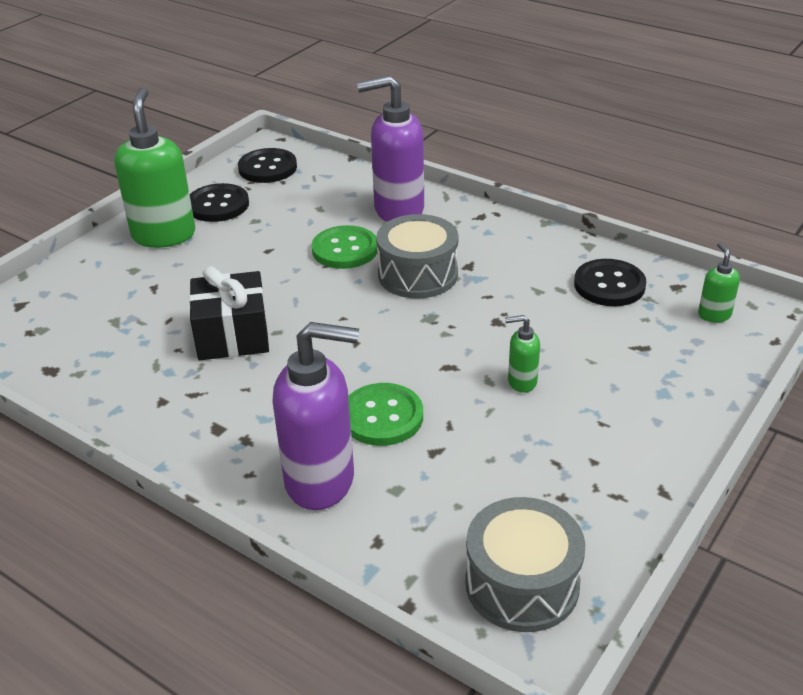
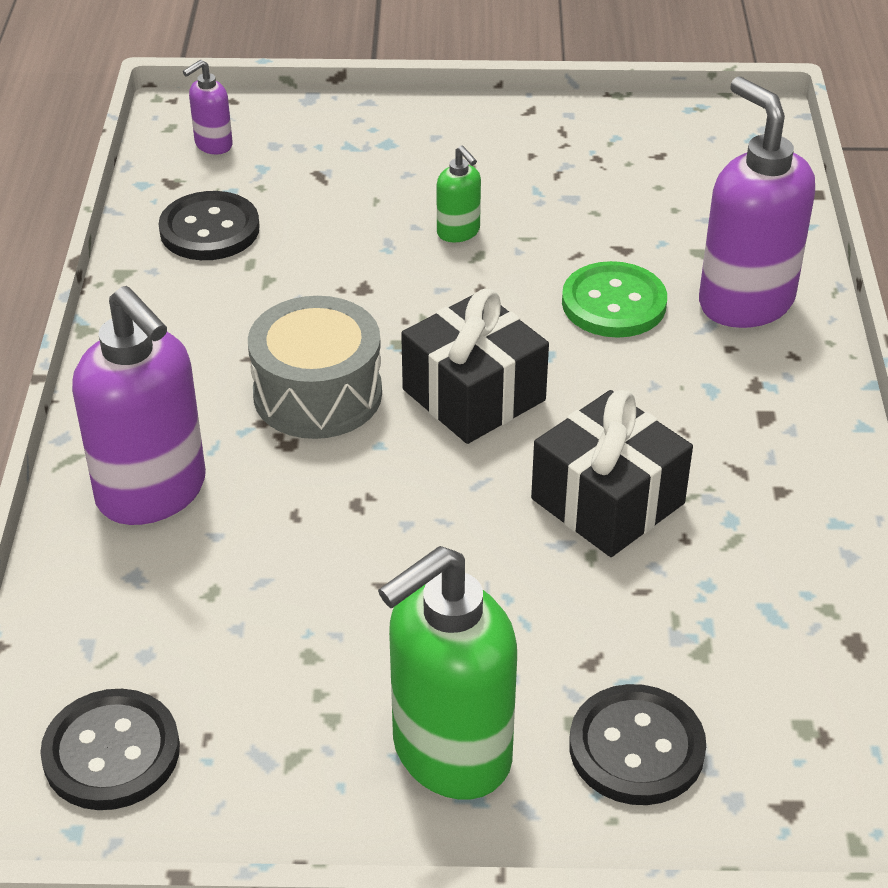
camera: 125 degrees left, 5 degrees up
black button [190,183,249,222] -> black button moved to [569,684,706,805]
green button [312,225,377,269] -> none
grey drum [465,497,585,632] -> none
green soap dispenser [698,242,740,323] -> purple soap dispenser [183,60,233,155]
none -> black gift [401,289,549,444]

